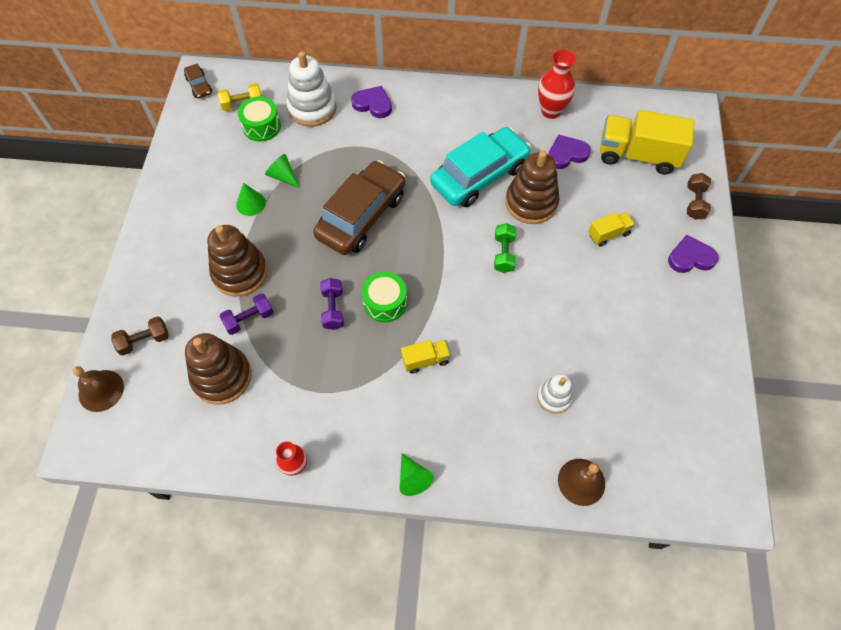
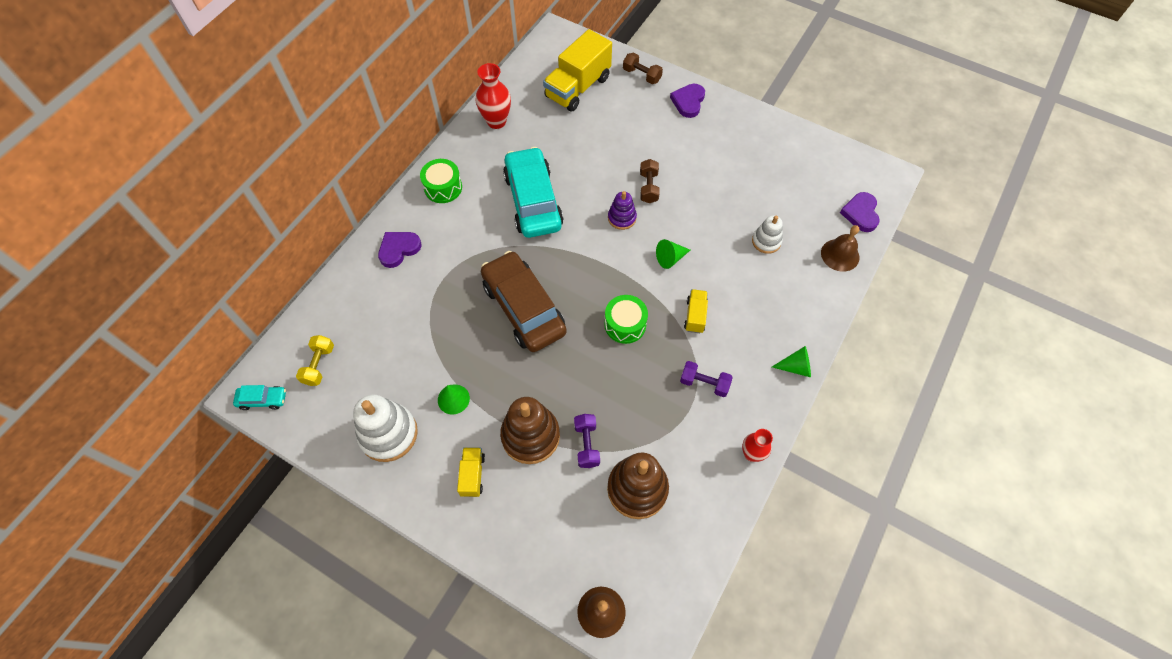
camera: 65 degrees left, 0 degrees up
brown dumbbell [111,316,169,356] -> brown dumbbell moved to [640,159,660,203]
brown car [184,63,212,98] -> turquoise car [233,385,286,410]
green drum [238,96,281,141] -> green drum moved to [420,159,462,203]
green cone [265,154,300,188] -> green cone moved to [656,239,690,269]
white stacking toy [287,51,337,127] -> white stacking toy moved to [353,394,418,462]
purple dumbbell [320,278,344,330] -> purple dumbbell moved to [680,361,733,397]
green dumbbell [494,223,516,273] -> purple stacking toy [608,191,637,230]
brown stacking toy [505,150,559,224] -> none
purple heart [548,134,591,169] -> purple heart moved to [840,192,880,232]
yellow truck [588,212,635,247] -> yellow truck moved to [457,447,485,497]

